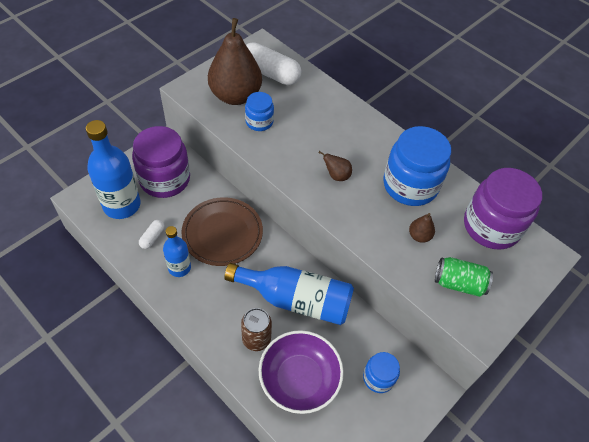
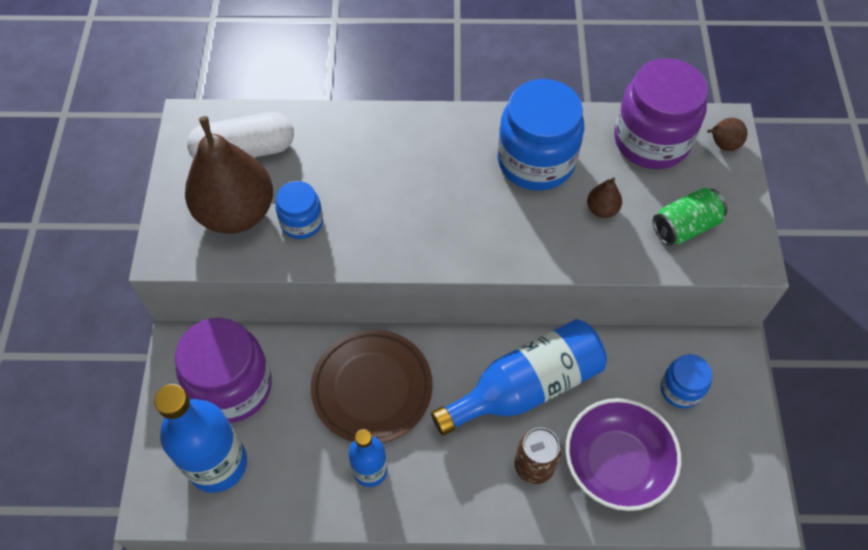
camera: 40 degrees left, 5 degrees up
white capsule [139,220,165,249] -> none
brown pear [319,151,352,181] -> brown pear moved to [707,118,747,151]

